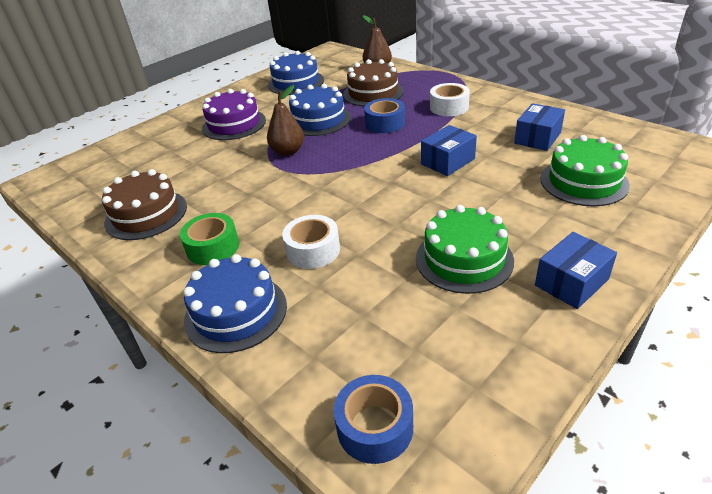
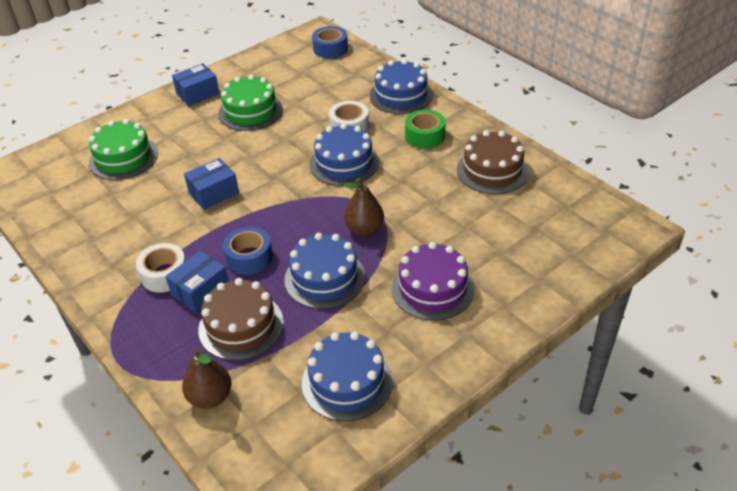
camera: 175 degrees left, 5 degrees up
blue box [514,103,565,151] -> blue box moved to [165,250,229,313]
none -> blue cake [310,123,379,186]

